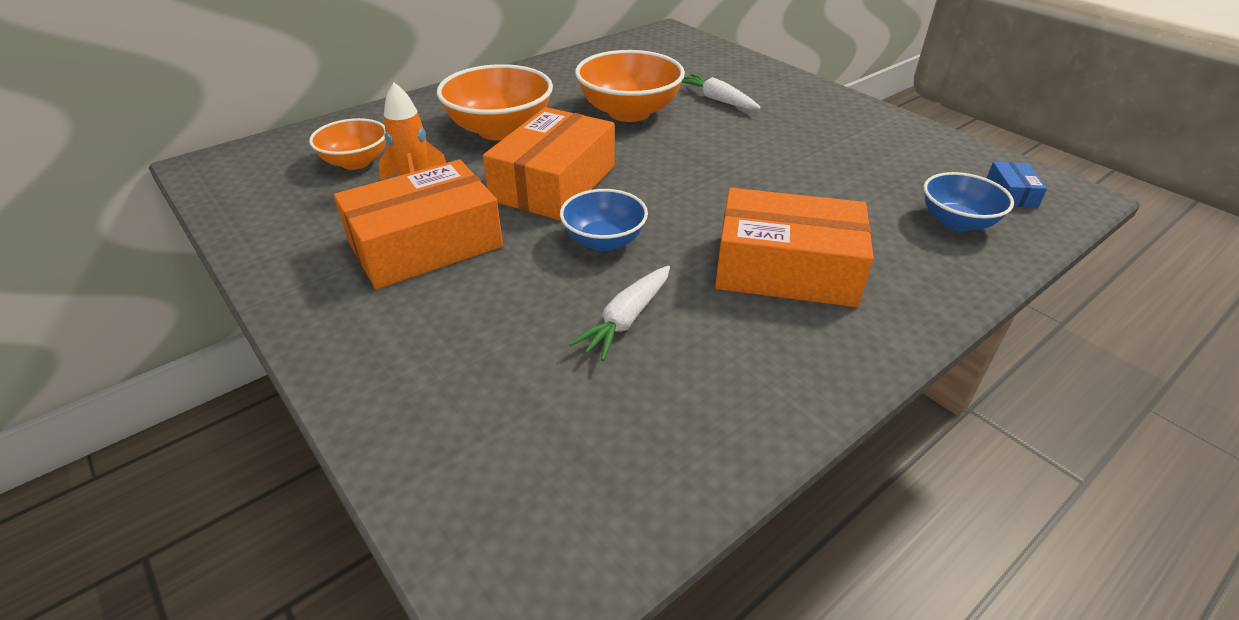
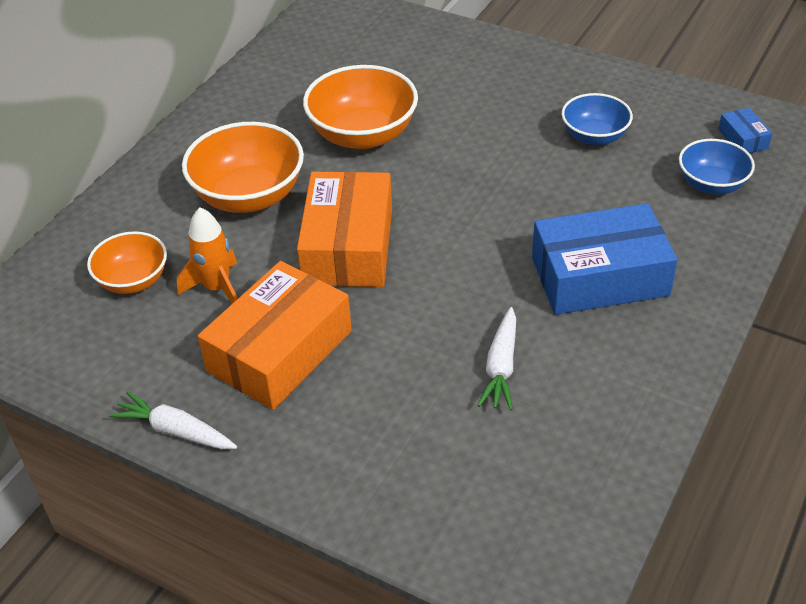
camera: 20 degrees left, 5 degrees up
blue bowl [560,189,648,251] -> blue bowl moved to [561,93,633,146]
white carrot [681,74,761,109] -> white carrot moved to [109,391,237,449]
orange box [715,188,874,307] -> blue box [532,203,678,315]

